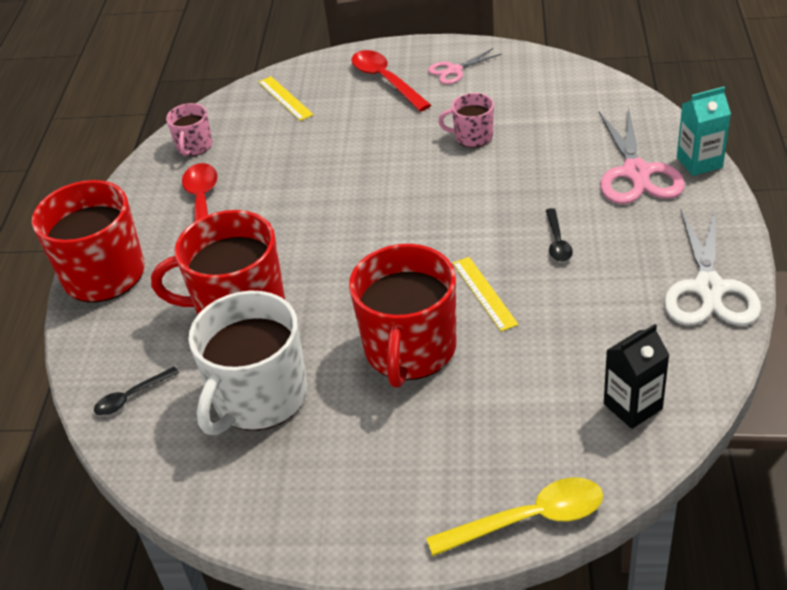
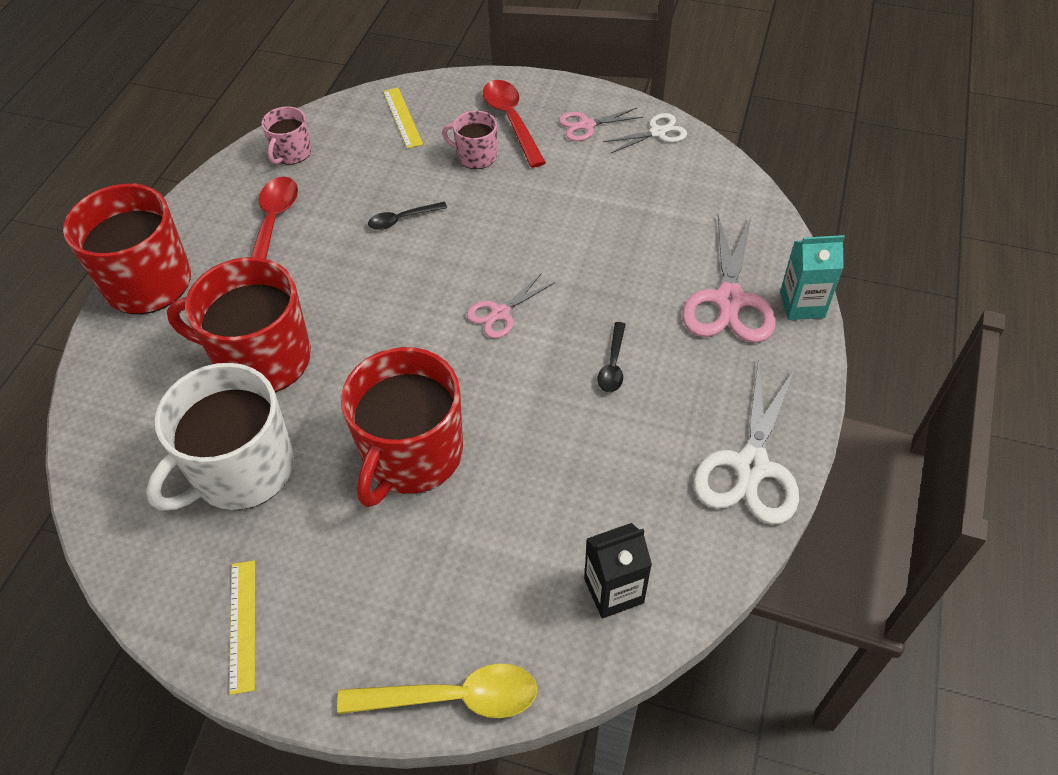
camera: 10 degrees right, 10 degrees up
black spoon [94,367,179,415] -> black spoon moved to [368,202,447,230]
pink mug [438,93,494,148] -> pink mug moved to [442,111,497,169]
yellow ruler [453,257,519,332] -> yellow ruler moved to [229,561,255,695]
none -> pink scissors [467,273,555,338]
none -> white scissors [603,113,687,153]

